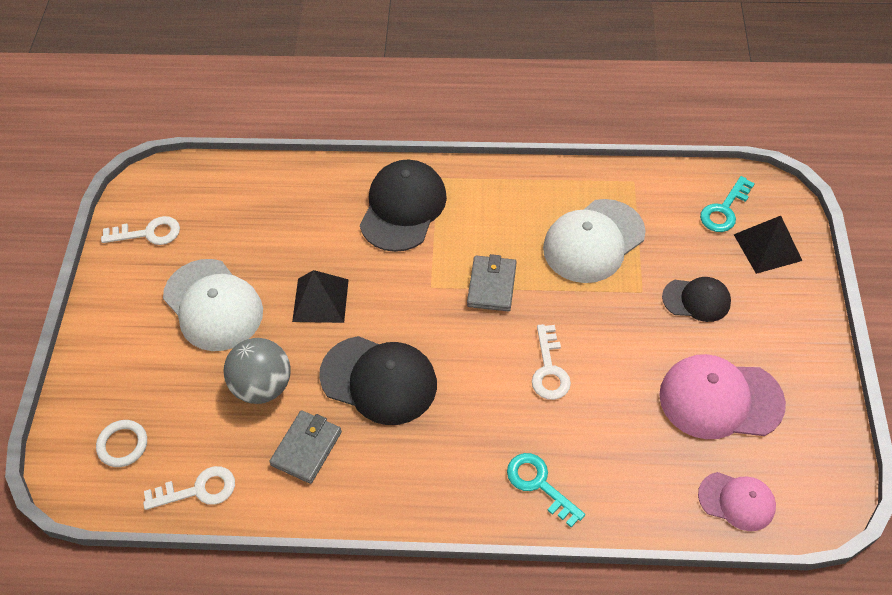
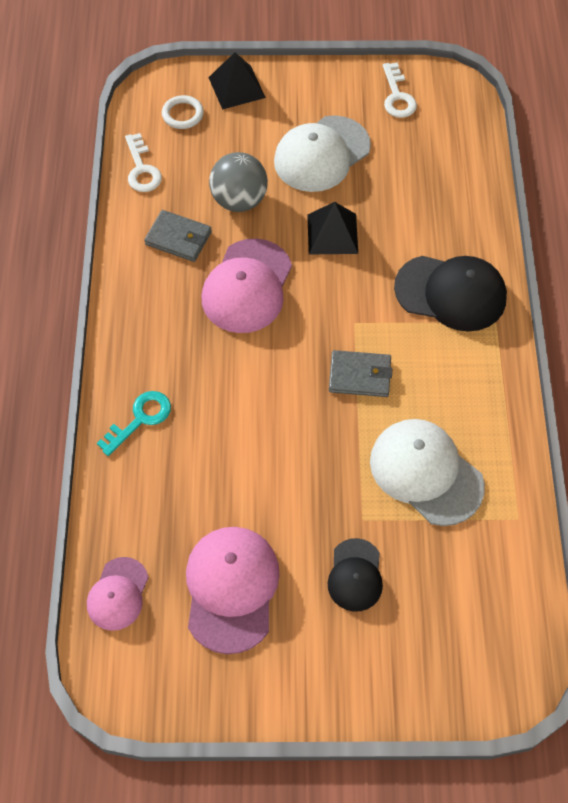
camera: 85 degrees right, 5 degrees up
black cap [319,336,437,425] -> pink cap [202,238,292,333]
white key [532,324,571,400] -> none
turquoise key [700,176,755,232] -> none
black pyramid [733,216,802,274] -> black pyramid moved to [208,52,266,110]

